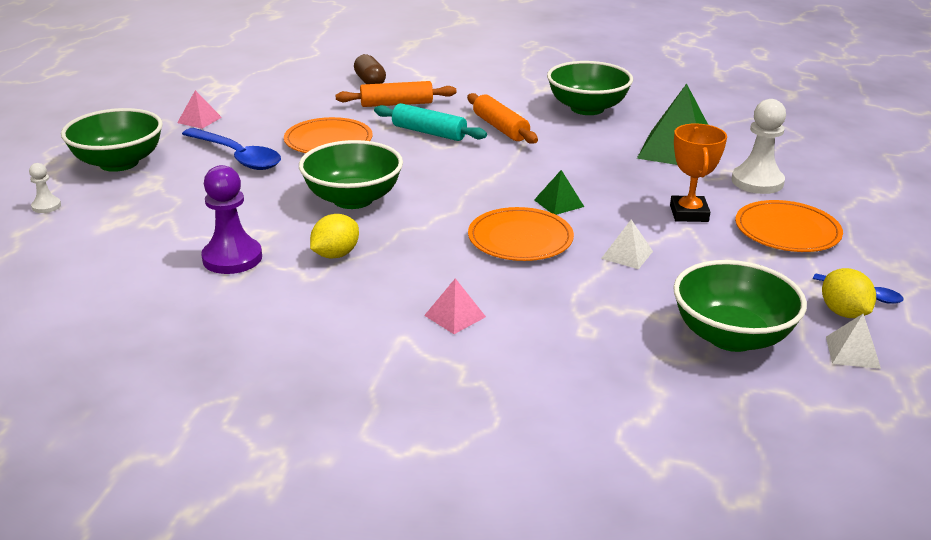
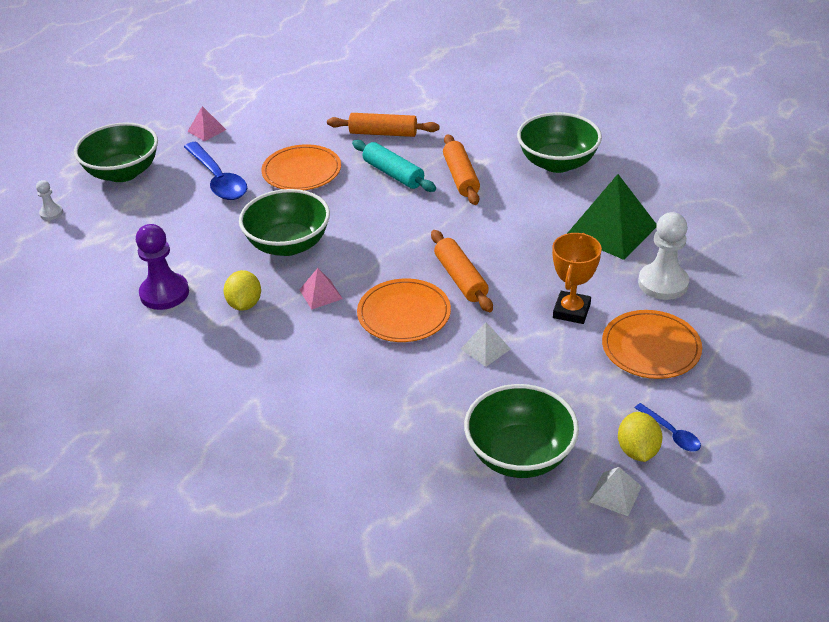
camera: 20 degrees right, 10 degrees up
yellow lemon [310,214,359,259] -> yellow lemon turned 60 degrees counterclockwise [224,270,261,311]
brown capsule [354,54,386,84] -> none
pink pyramid [424,278,486,334] -> pink pyramid moved to [299,268,343,310]
green pyramid [534,170,584,215] -> orange rolling pin [431,230,493,312]

